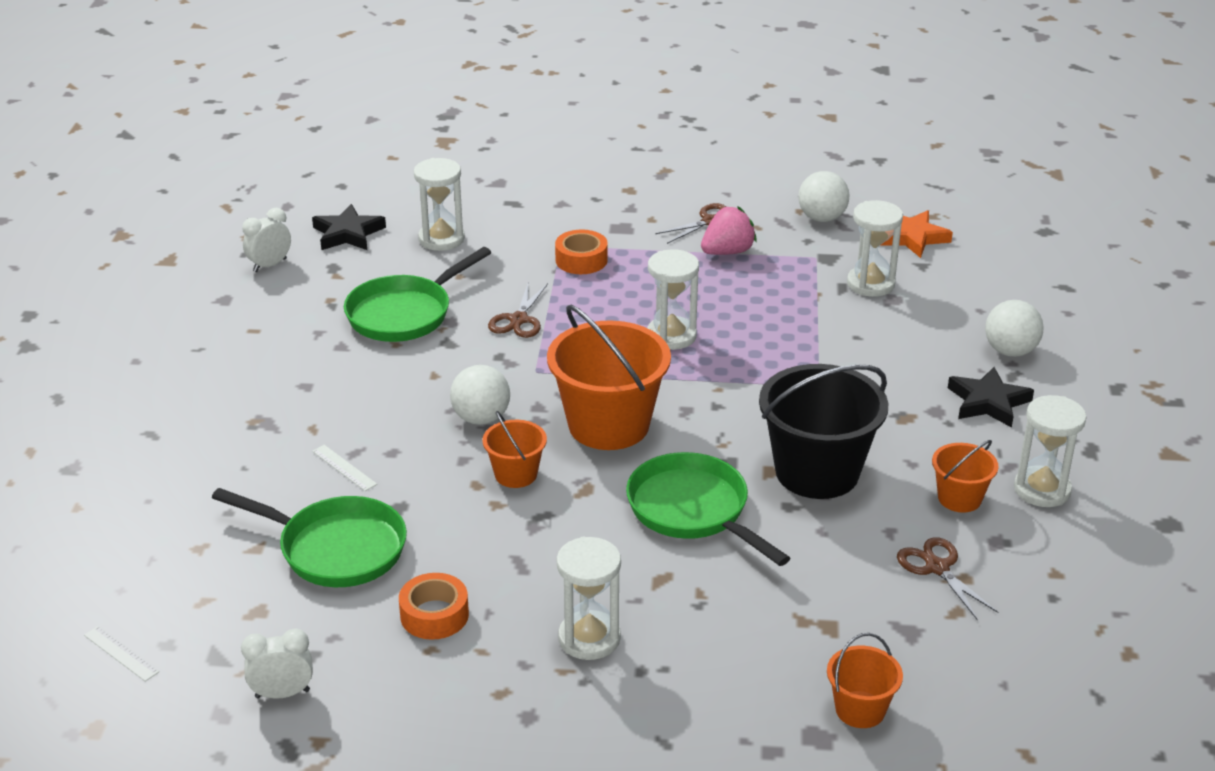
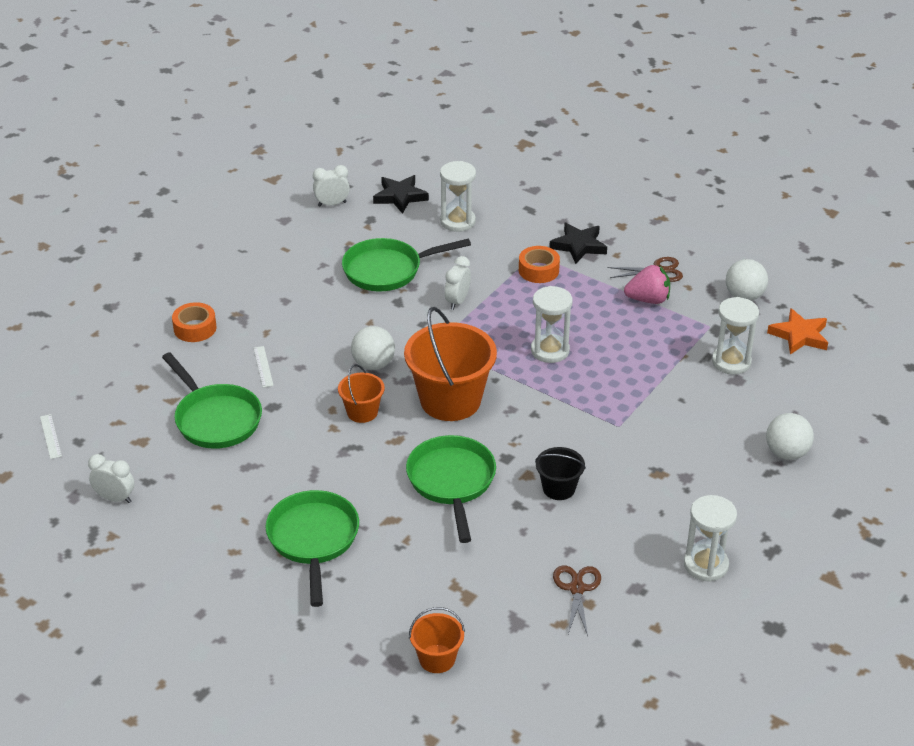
camera: 30 degrees right, 5 degrees up
orange tape [399,573,469,640] -> orange tape moved to [172,302,217,342]
brown scissors [488,284,548,338] -> white clock [445,256,471,310]
white hourglass [557,537,621,660] -> green pan [265,490,359,607]
black bucket [759,364,888,499] -> black bucket [535,447,586,500], size x0.51
orange bucket [932,440,999,513] -> none
black star [948,367,1034,428] -> black star moved to [549,223,607,264]

